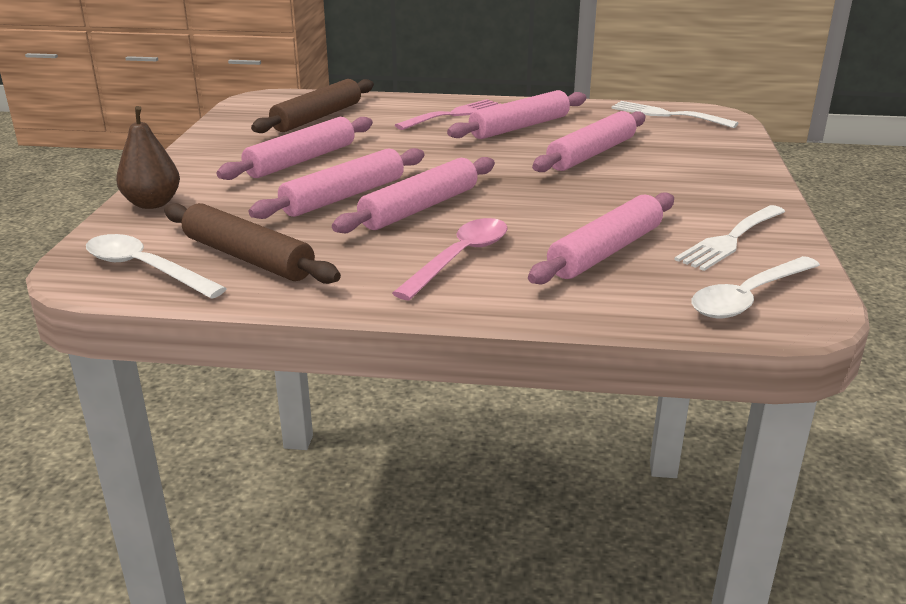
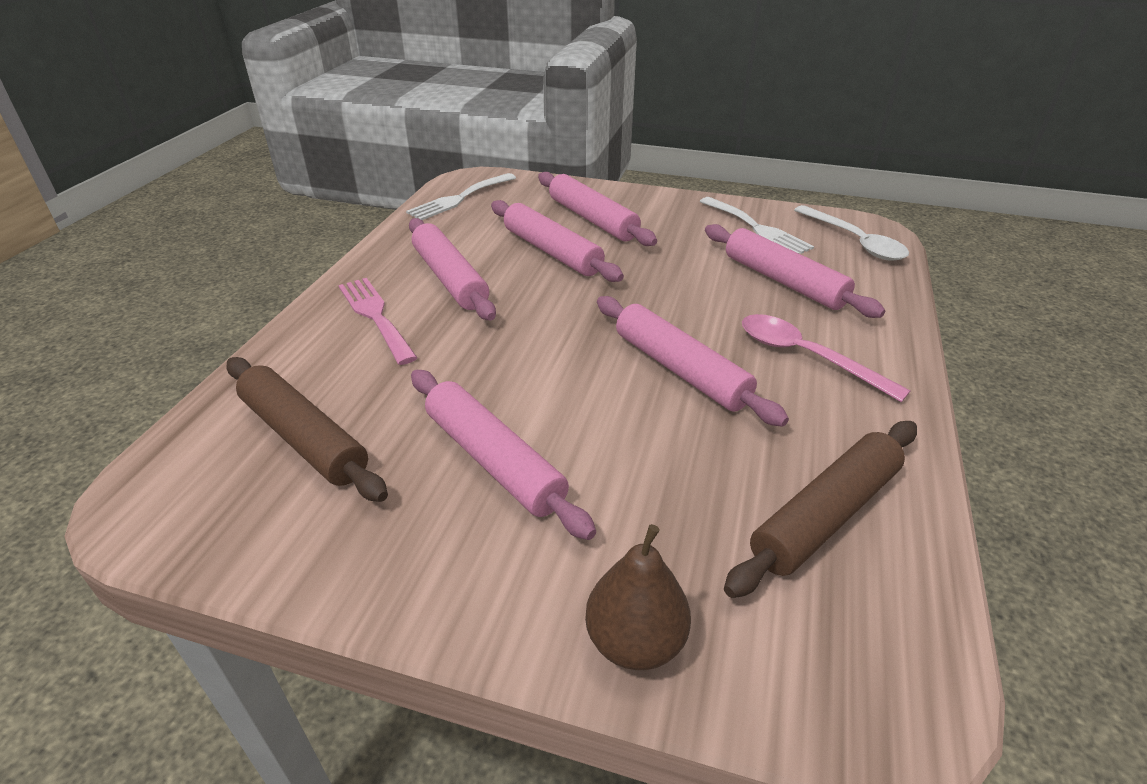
camera: 80 degrees left, 10 degrees up
white spoon [86,234,227,299] -> none
pink rolling pin [249,148,425,219] -> pink rolling pin moved to [538,172,657,246]

